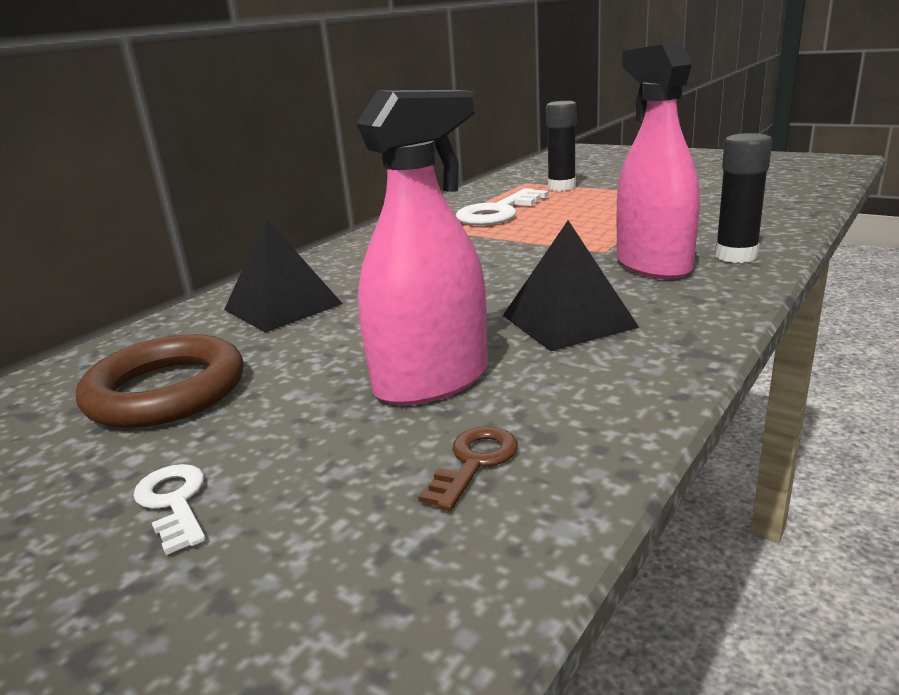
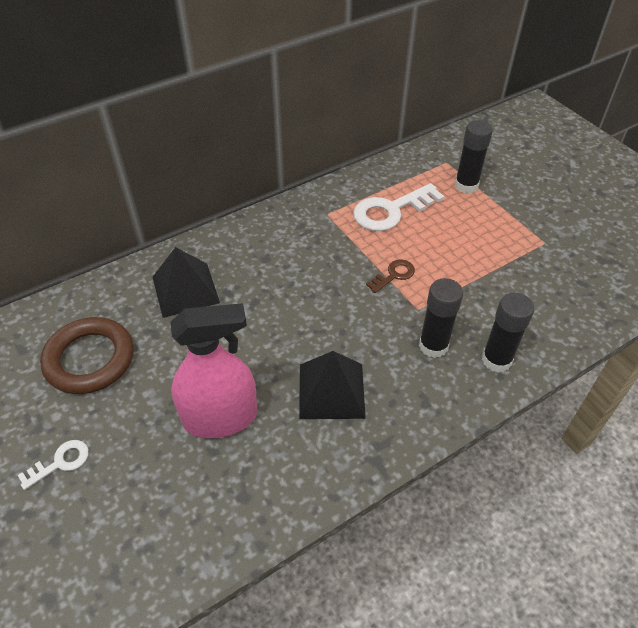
camera: 20 degrees right, 25 degrees up
white key [133,464,206,555] -> white key turned 60 degrees clockwise [17,440,89,490]
brown key [418,426,518,511] -> brown key moved to [366,259,415,293]
pink spray bottle [616,42,700,279] -> black glue stick [419,278,463,358]

